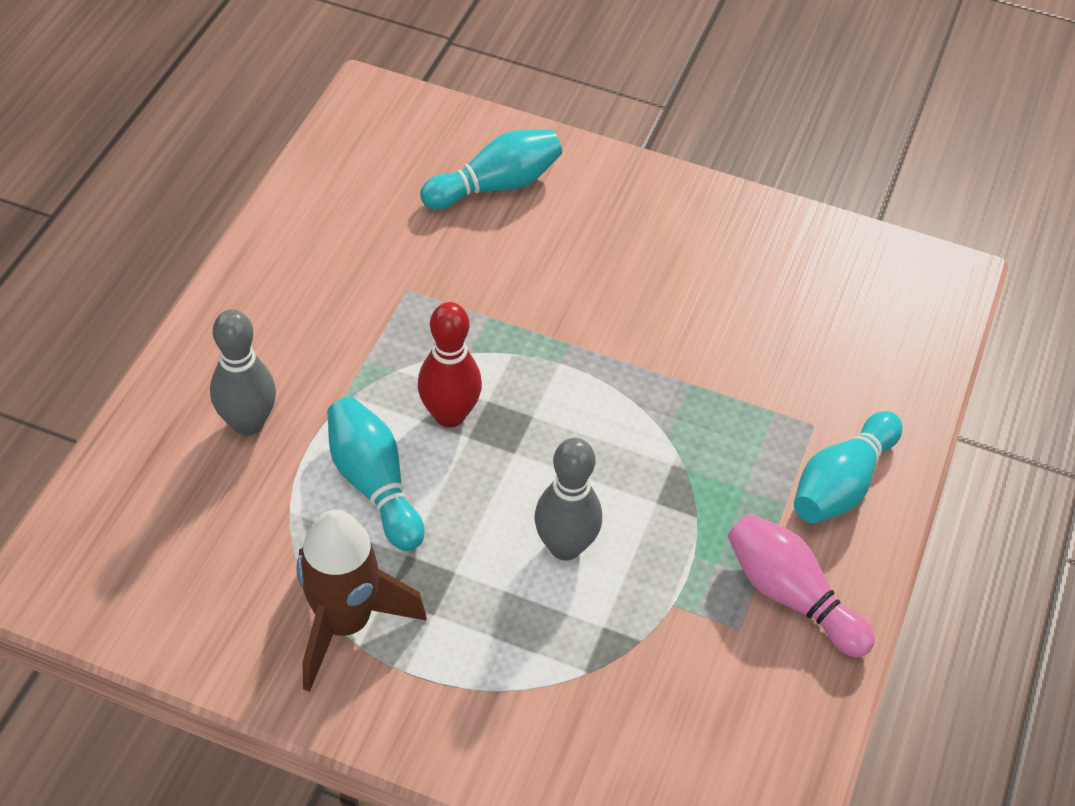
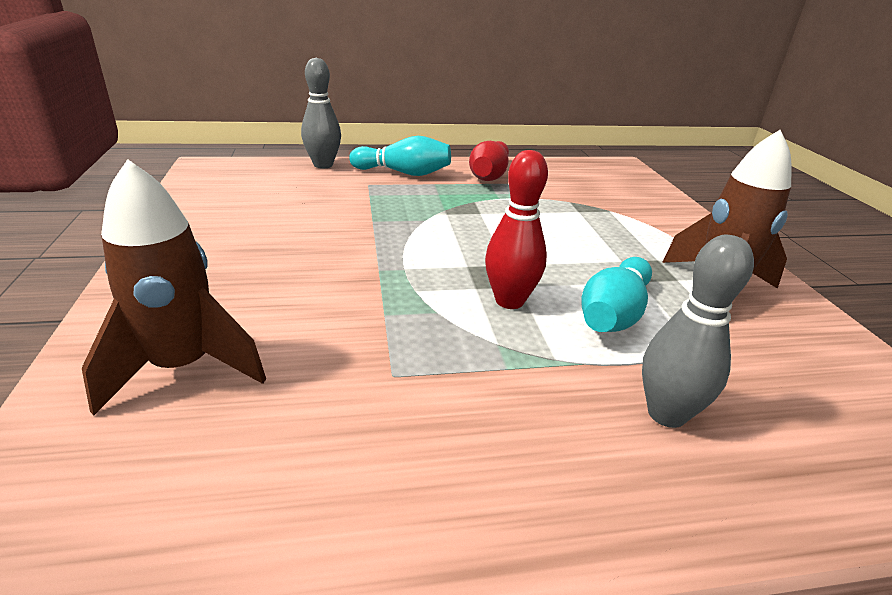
camera: 120 degrees left, 20 degrees down
turquoise bowling pin [420,129,562,210] -> brown rocket [82,159,266,415]
grey bowling pin [534,438,602,561] -> grey bowling pin moved to [301,58,341,168]
pink bowling pin [727,513,875,657] -> red bowling pin [469,141,509,181]

